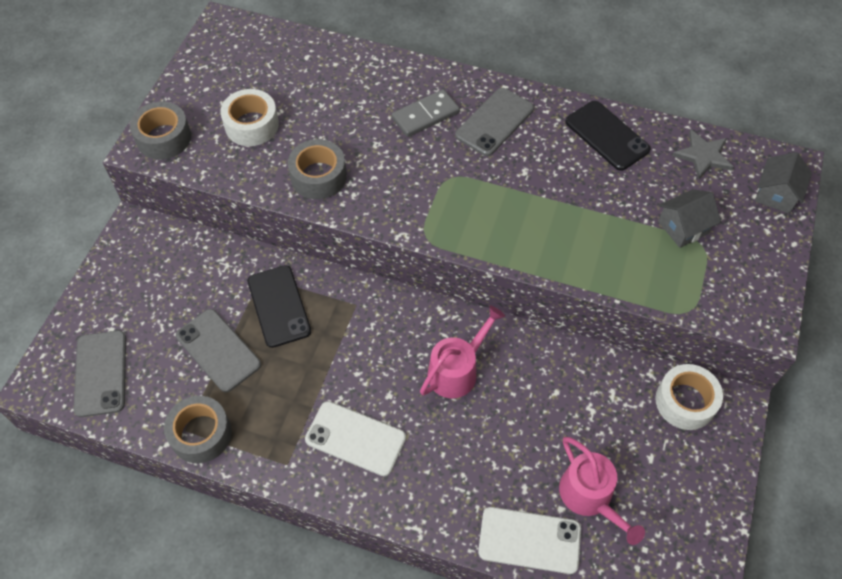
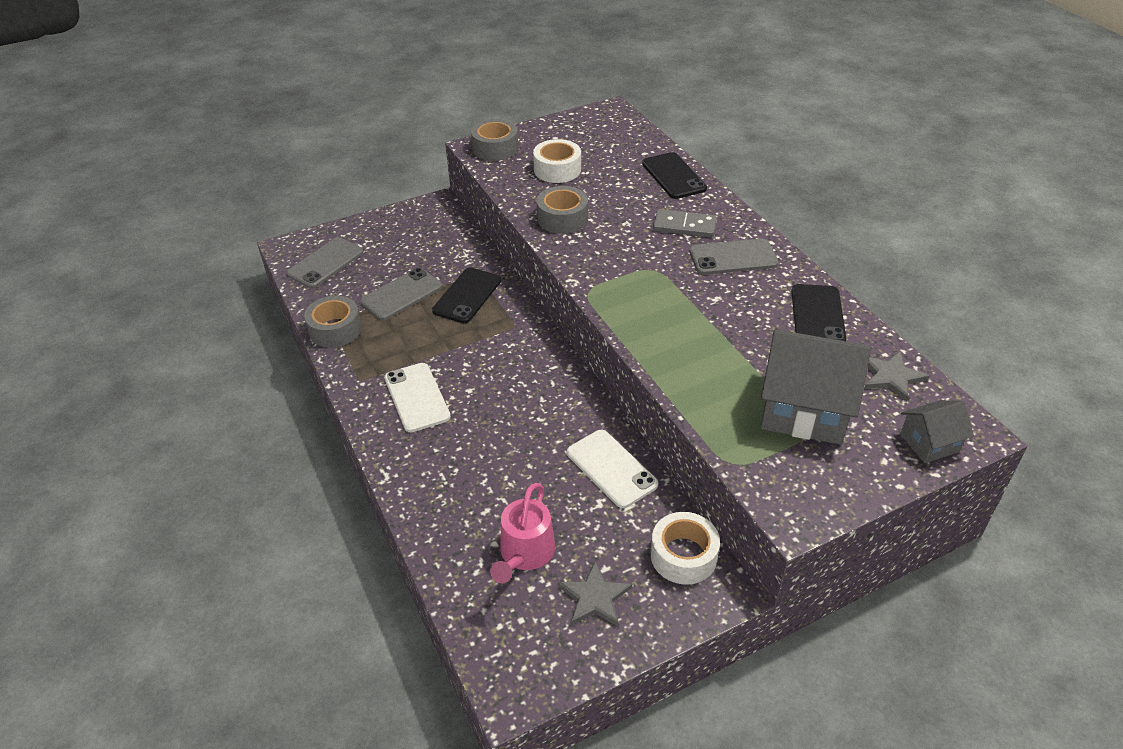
camera: 45 degrees right, 15 degrees down
grey phone [176,309,261,392] -> grey phone turned 45 degrees clockwise [360,268,442,321]
pink watering can [420,306,505,398] -> none
white phone [478,507,581,574] -> white phone moved to [567,430,658,508]
grey house [658,189,721,248] -> grey house [761,329,871,445], size x1.93
none -> grey star [558,561,632,626]
none -> black phone [642,152,707,199]

